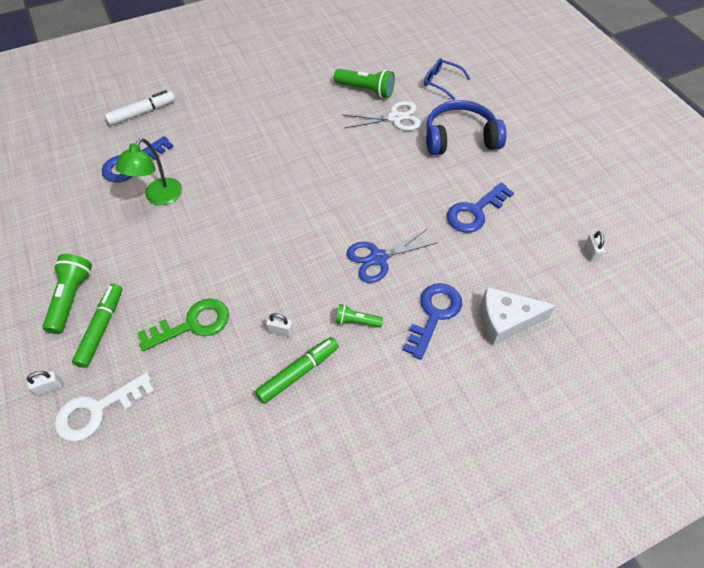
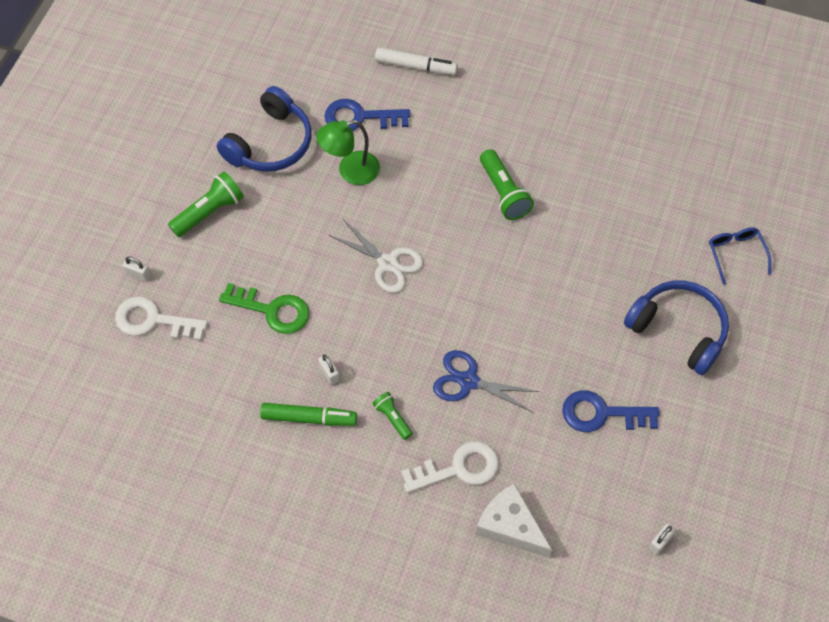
camera: 45 degrees right, 5 degrees up
green marker [72,283,122,368] -> none
green flashlight [334,69,395,98] -> green flashlight moved to [480,149,534,220]
white scissors [344,101,421,131] -> white scissors moved to [329,219,423,293]
blue key [403,283,462,360] -> white key [401,441,499,493]
none -> blue headphones [217,86,312,172]

